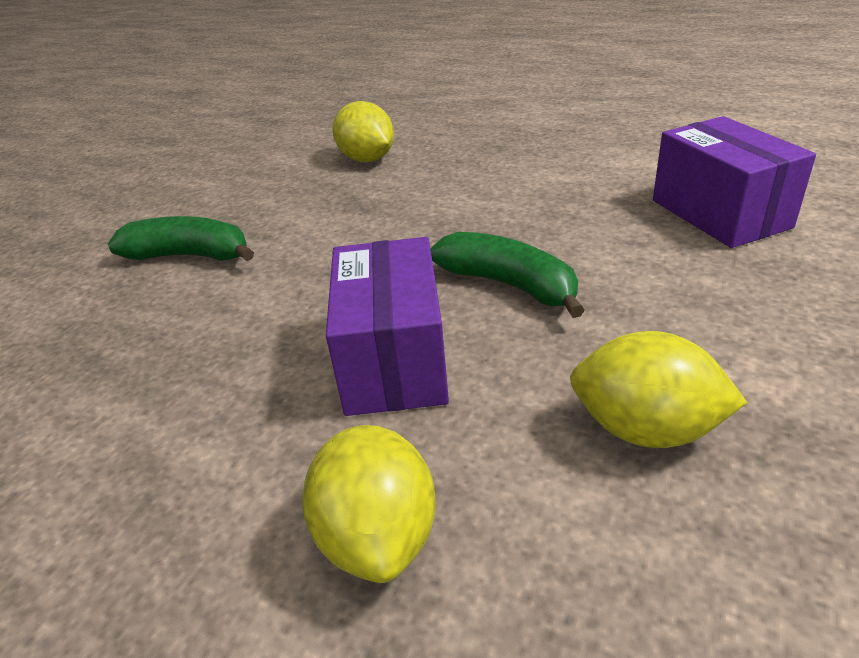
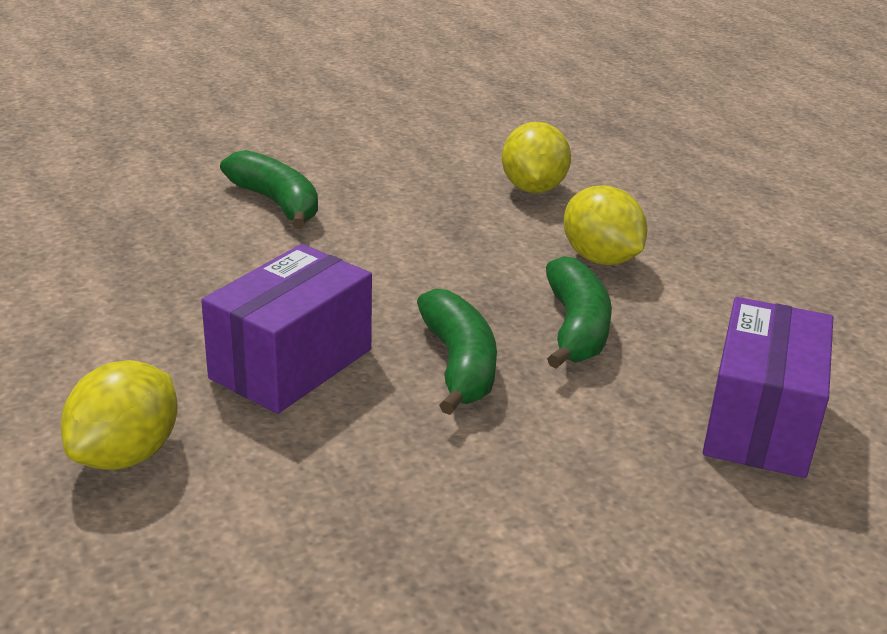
camera: 35 degrees right, 5 degrees down
yellow lemon [570,331,748,448] -> yellow lemon moved to [564,185,647,265]
none -> green banana [546,256,612,369]

